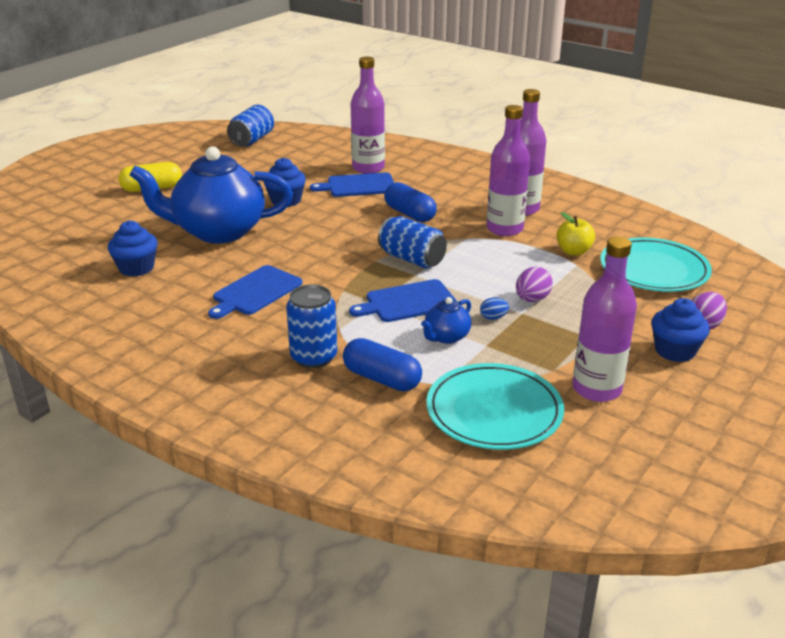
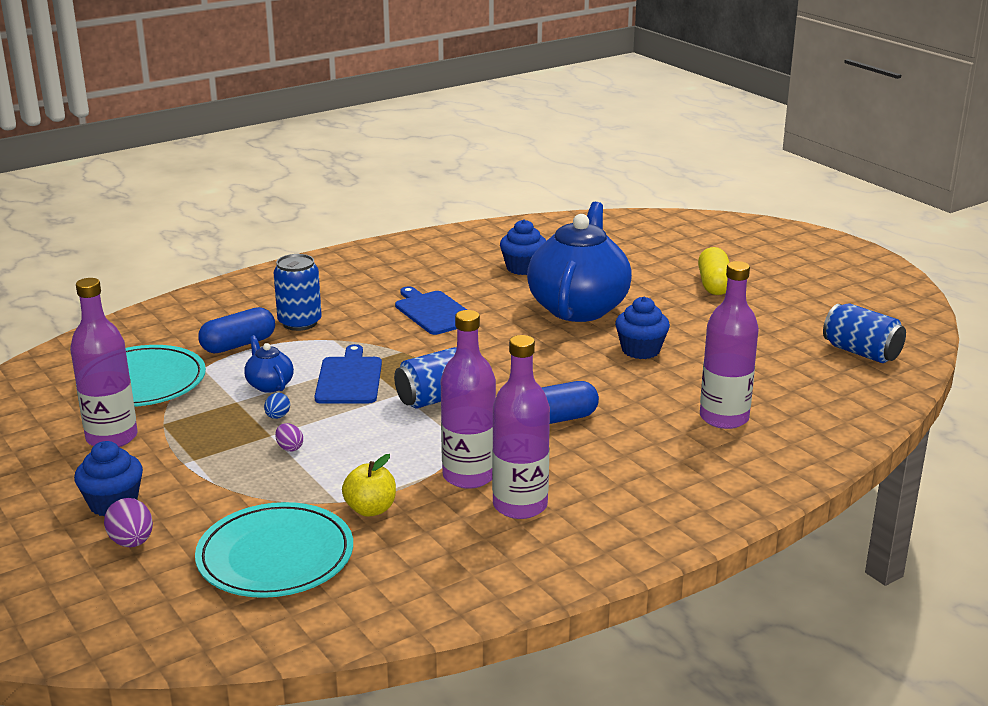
camera: 110 degrees right, 5 degrees down
blue cutting board [310,172,394,197] -> none
purple egg [516,267,553,302] -> purple egg [275,423,303,451], size x0.63

